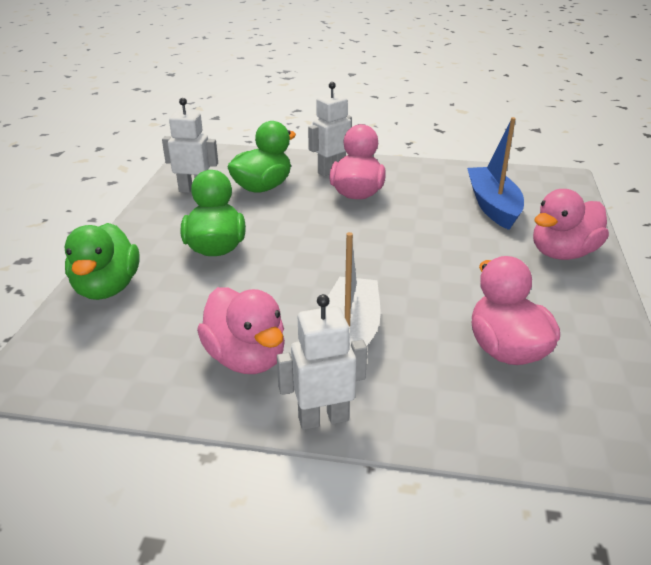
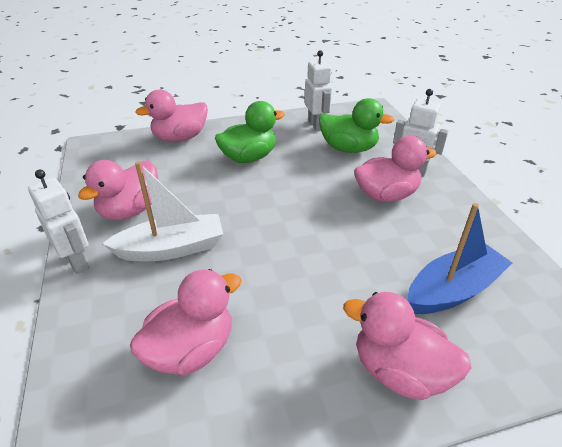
camera: 65 degrees right, 5 degrees up
green duck [65,223,140,300] -> pink duck [135,90,208,142]

